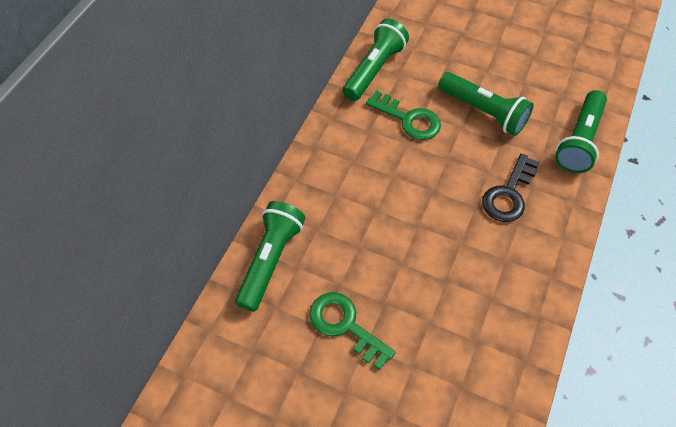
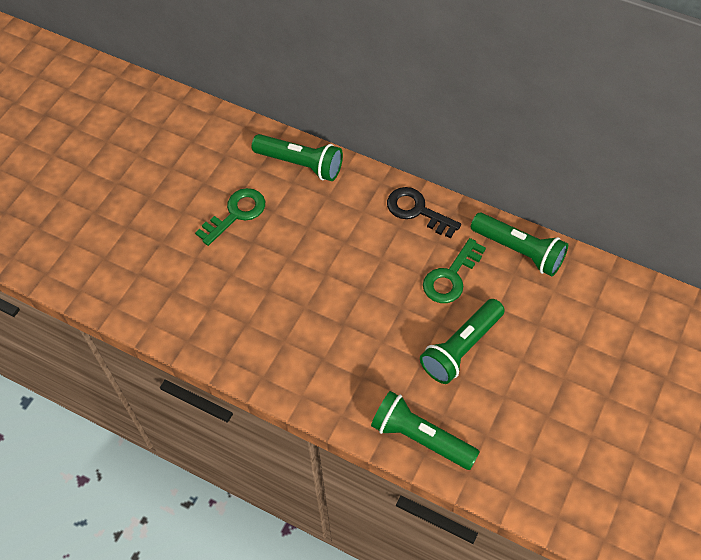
camera: 95 degrees right, 0 degrees up
black key [482,154,539,222] -> black key moved to [387,187,461,239]

